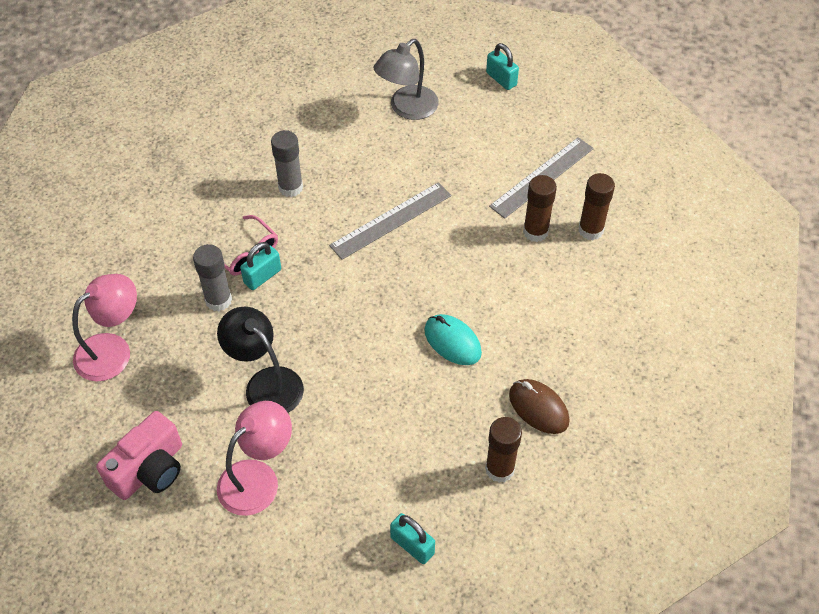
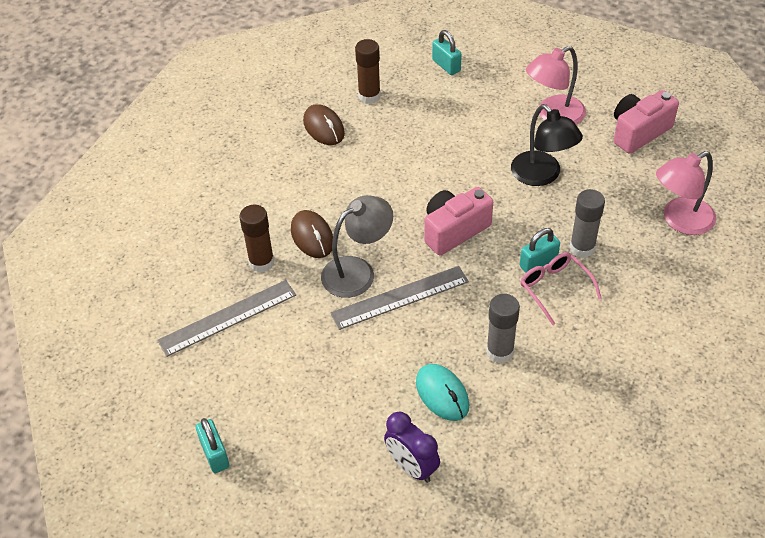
camera: 165 degrees left, 5 degrees down
grey lamp [374,39,439,120] -> grey lamp moved to [321,195,393,298]
turquoise mouse [424,314,482,365] -> turquoise mouse moved to [416,364,469,421]
brown glue stick [578,173,615,240] -> none
none -> brown mouse [291,210,333,258]
none -> purple clock [384,411,440,483]
none -> pink camera [425,187,493,255]

